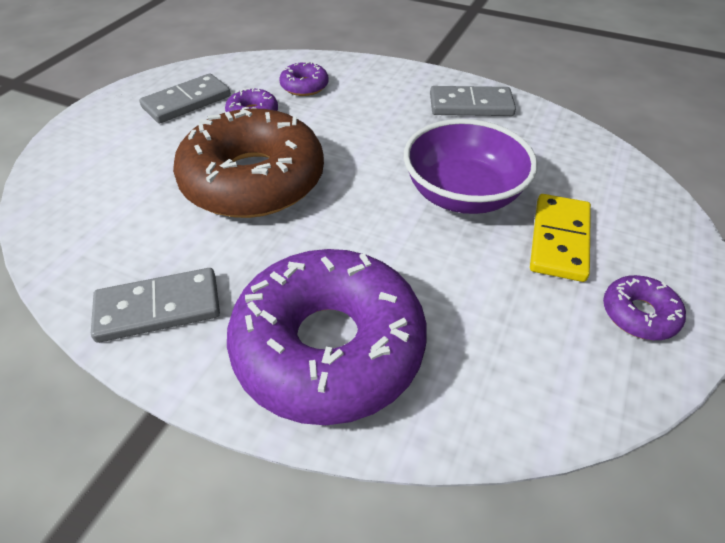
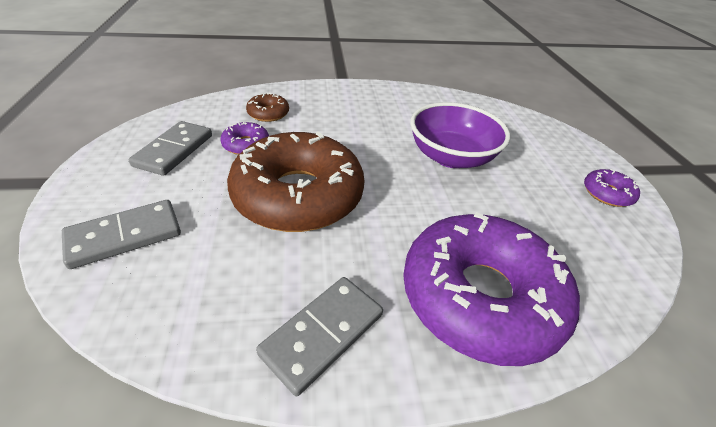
camera: 35 degrees left, 5 degrees down
purple donut [279,61,329,96] -> brown donut [246,93,289,122]
grey domino [430,86,516,116] -> grey domino moved to [62,200,181,269]
yellow domino [530,194,591,282] -> none

